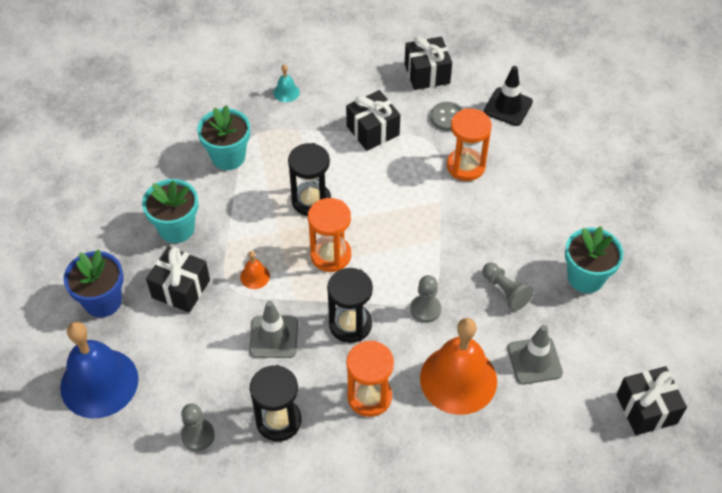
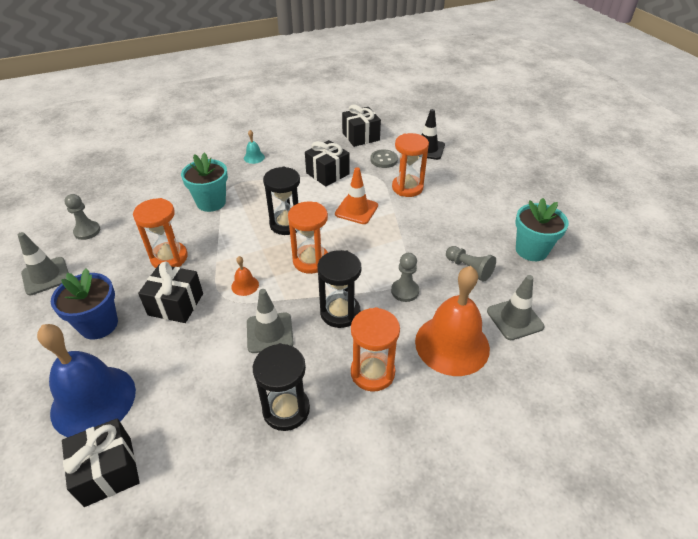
camera: 10 degrees left, 10 degrees down
turquoise flower pot [142,179,198,243] -> orange hourglass [133,198,188,268]
grey pawn [181,403,215,451] -> grey pawn moved to [64,194,100,240]
black gift [616,366,687,435] -> black gift moved to [62,418,140,507]
none -> grey traffic cone [18,232,69,295]
none -> orange traffic cone [335,167,378,224]

